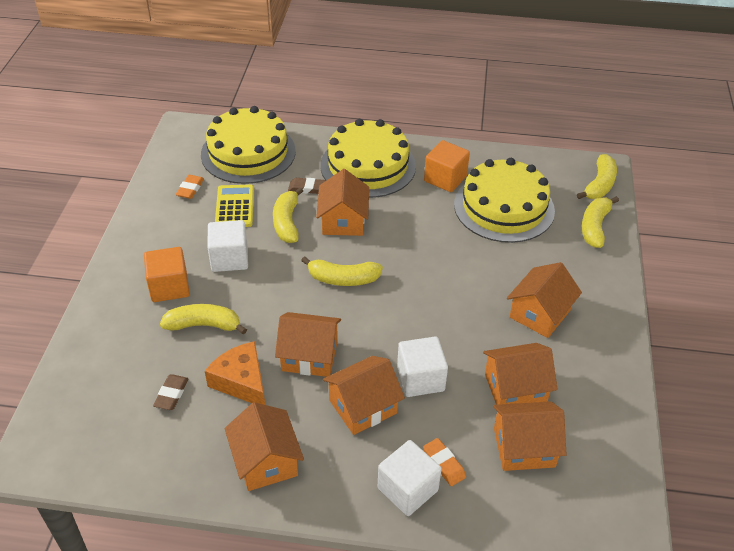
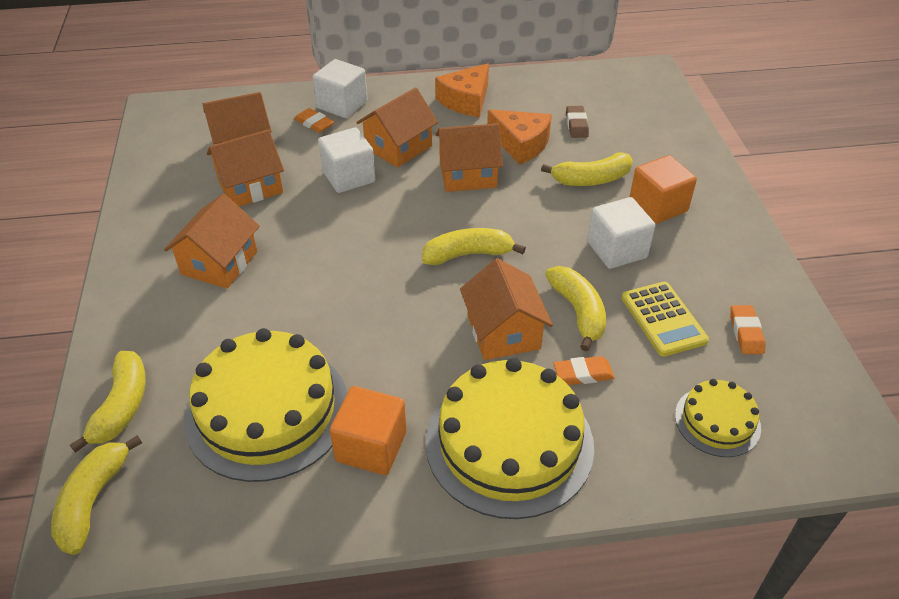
camera: 165 degrees right, 0 degrees up
yellow cake [201,106,296,184] -> yellow cake [675,379,761,457], size x0.51
orange house [224,402,304,491] -> orange cheese [435,63,489,117]
brown eraser [288,178,326,194] -> orange eraser [553,356,615,385]

